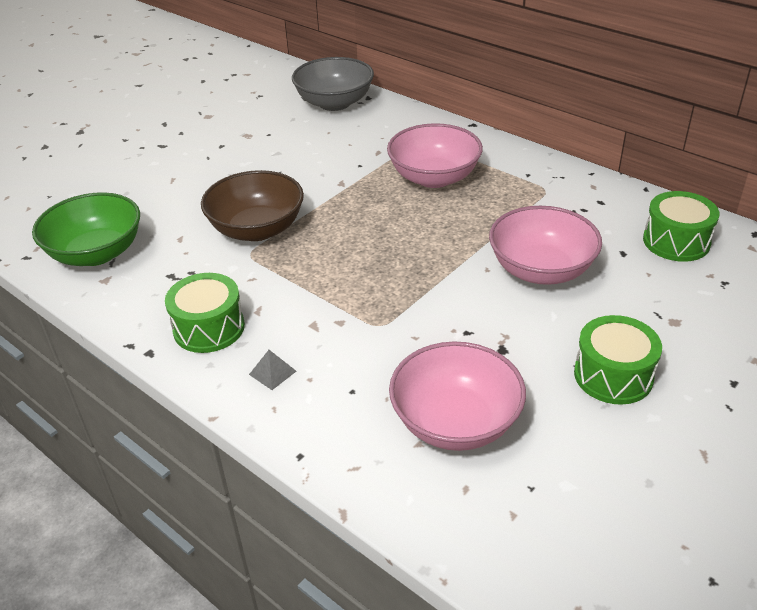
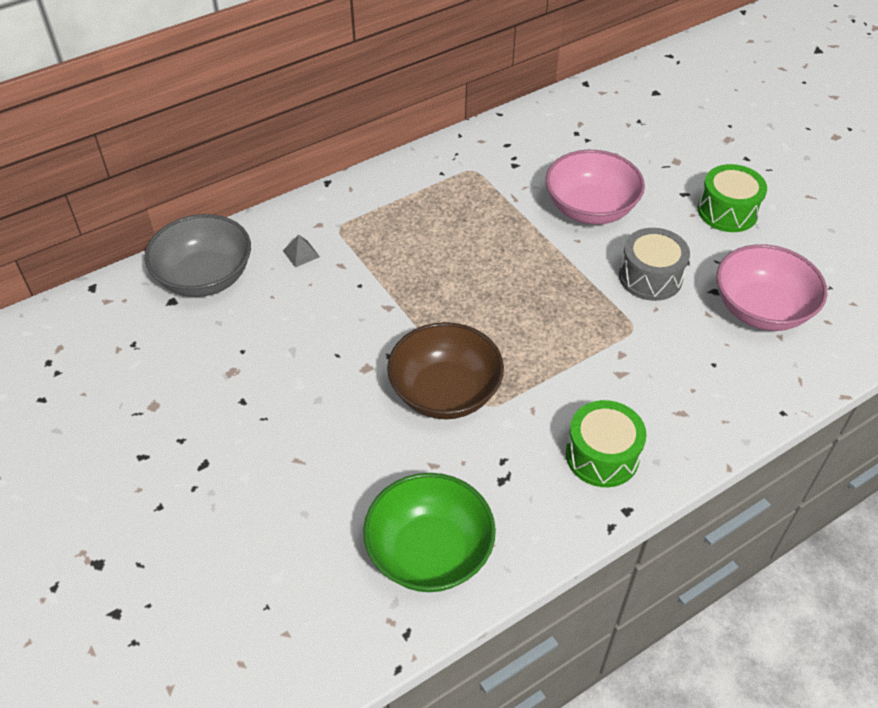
camera: 75 degrees left, 10 degrees up
grey pyramid [249,350,296,390] -> grey pyramid moved to [283,234,320,268]
pink bowl [387,123,483,188] -> none
green drum [643,191,719,262] -> none
none -> grey drum [619,228,690,301]

